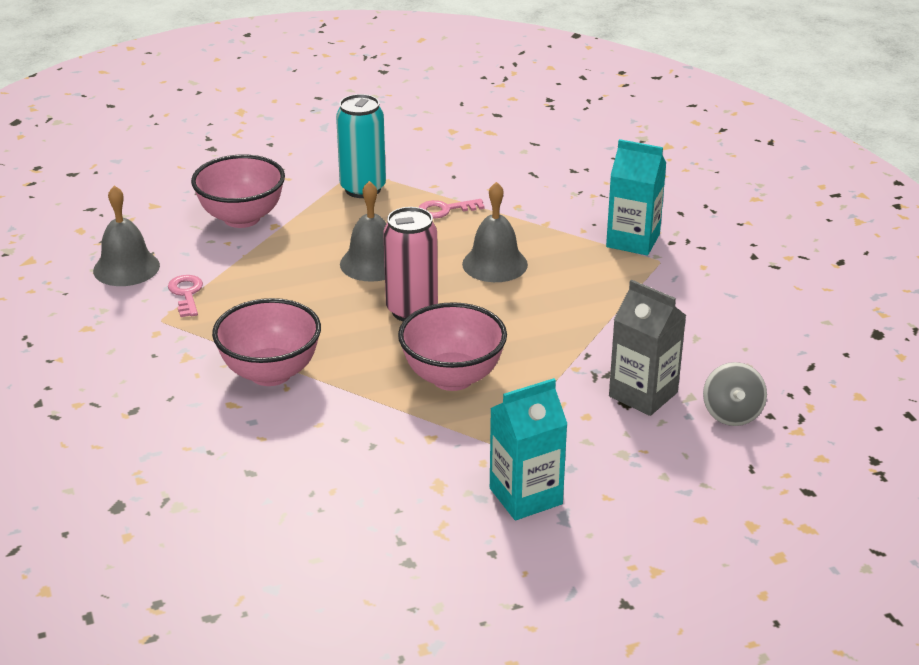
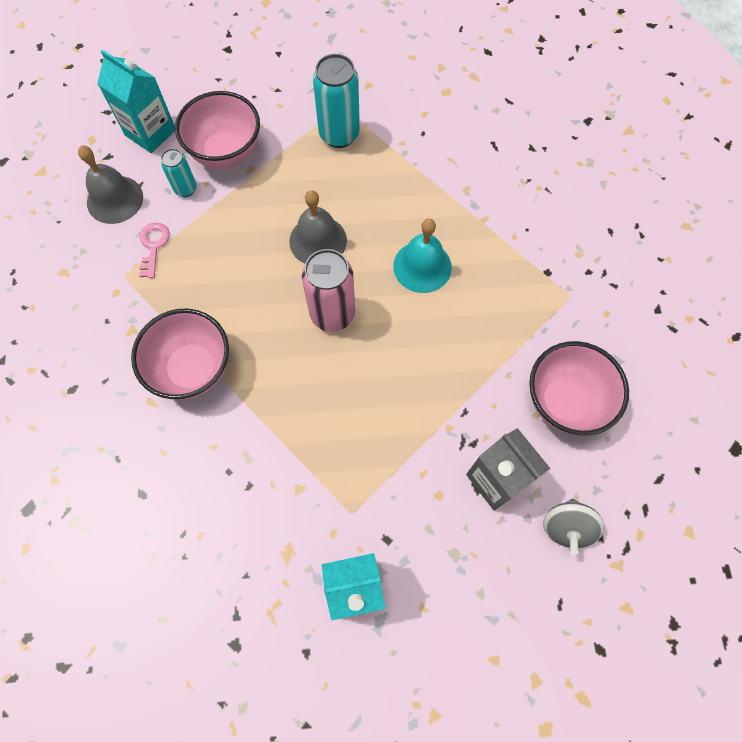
camera: 15 degrees right, 35 degrees up
pink bowl [398,302,507,391] -> pink bowl moved to [529,341,629,435]
pink key [419,199,485,218] -> none
grey bell [462,182,528,282] -> turquoise bell [393,219,452,293]
turquoise carton [606,139,667,256] -> turquoise carton moved to [97,49,175,153]
none -> turquoise can [161,148,197,197]

